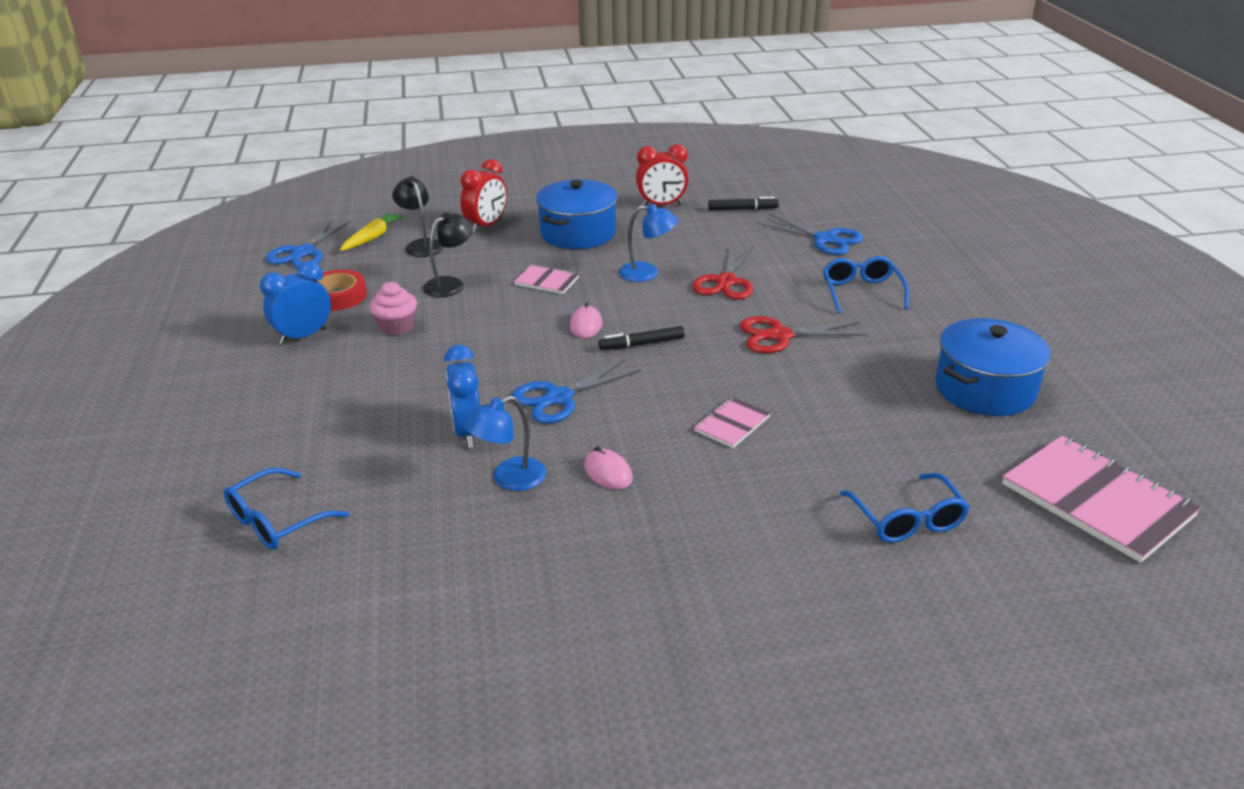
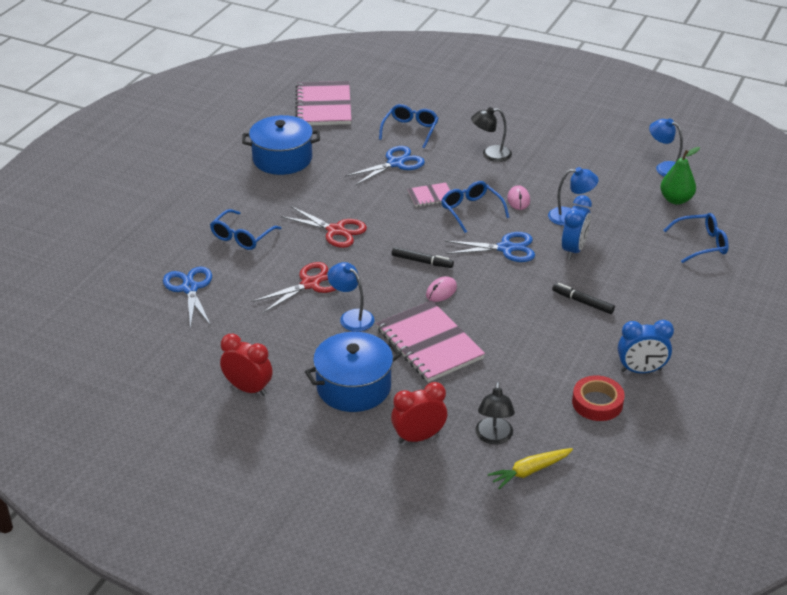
camera: 145 degrees left, 5 degrees up
blue scissors [266,219,351,268] -> blue scissors moved to [345,146,425,185]
pink cupcake [369,282,417,335] -> none
black lamp [423,212,473,297] -> black lamp moved to [471,107,512,162]
pink notebook [514,264,579,294] -> pink notebook [376,300,485,382], size x2.03
black marker [708,197,779,210] -> black marker moved to [552,283,615,314]
none -> blue glasses [441,181,509,233]
none -> blue lamp [649,119,683,177]
none -> green pear [660,147,700,205]

